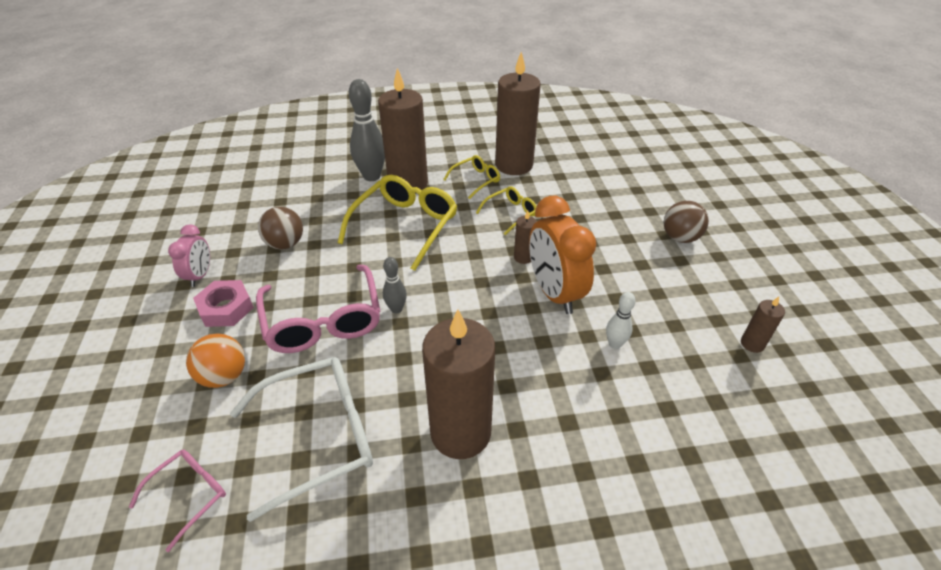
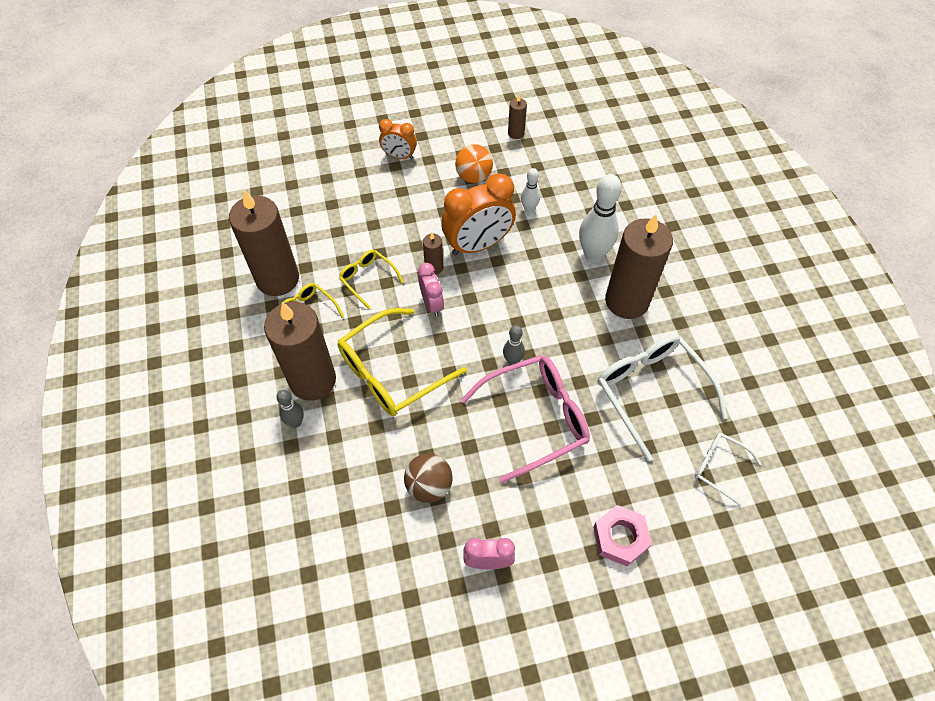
camera: 95 degrees left, 15 degrees up
pink glasses [129,449,226,552] -> white glasses [695,433,761,506]
orange ball [186,334,245,388] -> orange ball moved to [455,144,493,183]
pink nut [193,280,254,327] -> pink nut moved to [593,505,652,566]
yellow glasses [338,175,457,271] -> yellow glasses turned 60 degrees counterclockwise [338,308,467,416]
grey bowling pin [349,79,385,181] -> grey bowling pin [276,390,304,428], size x0.53
brown ball [664,201,709,243] -> orange clock [379,119,417,159]
none -> pink clock [418,263,444,317]
none -> white bowling pin [579,174,622,262]

